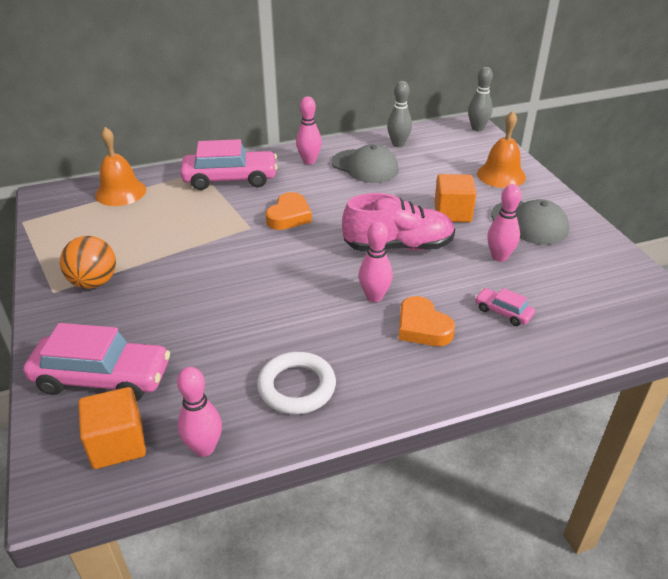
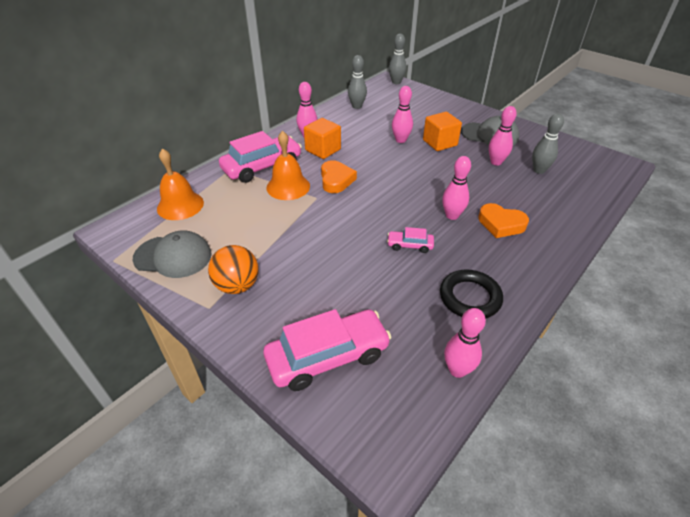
camera: 30 degrees left, 5 degrees up
orange cube [78,387,146,469] -> orange cube moved to [304,118,341,159]
white ring [257,352,336,414] -> black ring [440,269,503,319]
grey cap [332,144,399,183] -> grey cap moved to [133,230,212,278]
pink shoe [342,193,455,251] -> none
pink car [475,288,535,326] -> pink car moved to [387,227,434,253]
orange bell [477,111,526,188] -> orange bell moved to [267,131,310,200]
none -> pink bowling pin [392,86,413,143]
none -> grey bowling pin [532,113,564,174]

